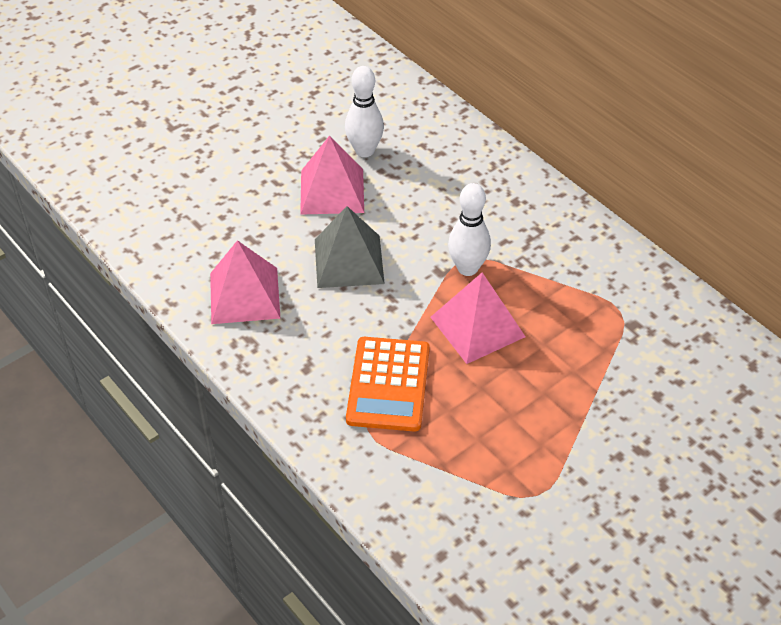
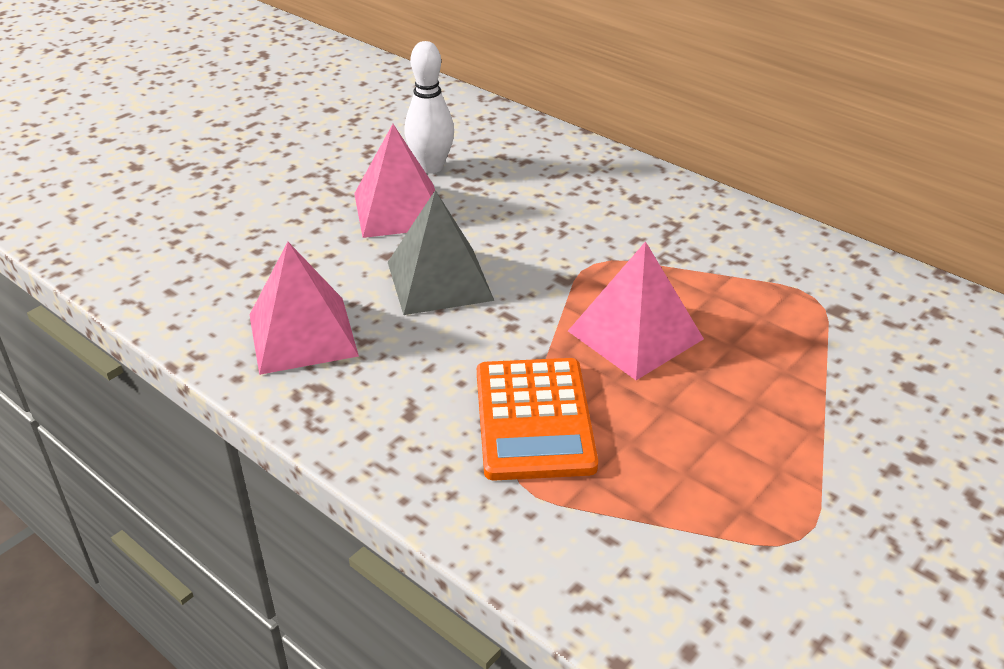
camera: 10 degrees left, 10 degrees down
white bowling pin [448,183,491,276] -> none

